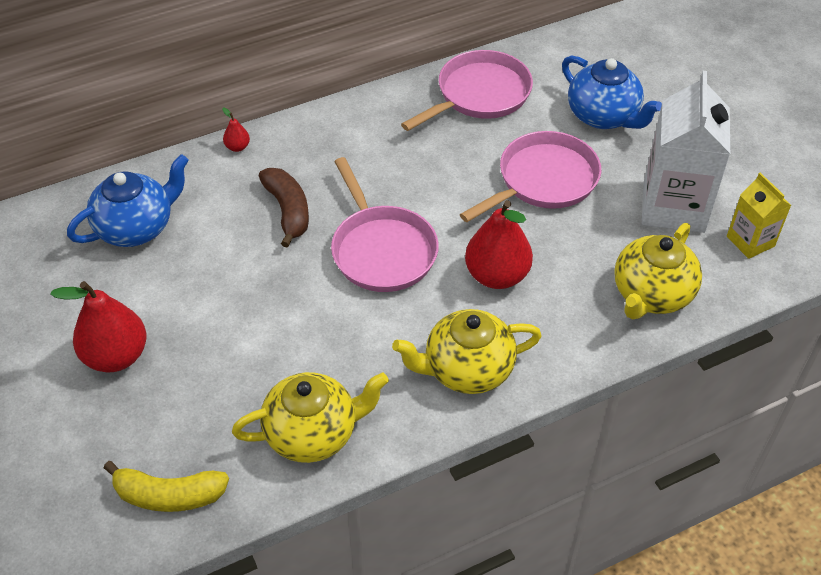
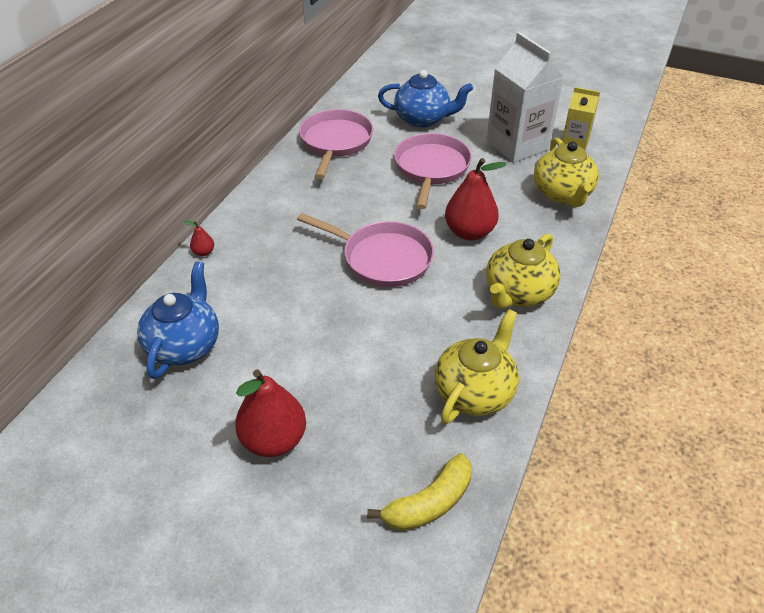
camera: 40 degrees left, 5 degrees down
brown banana [259,168,309,247] -> none

